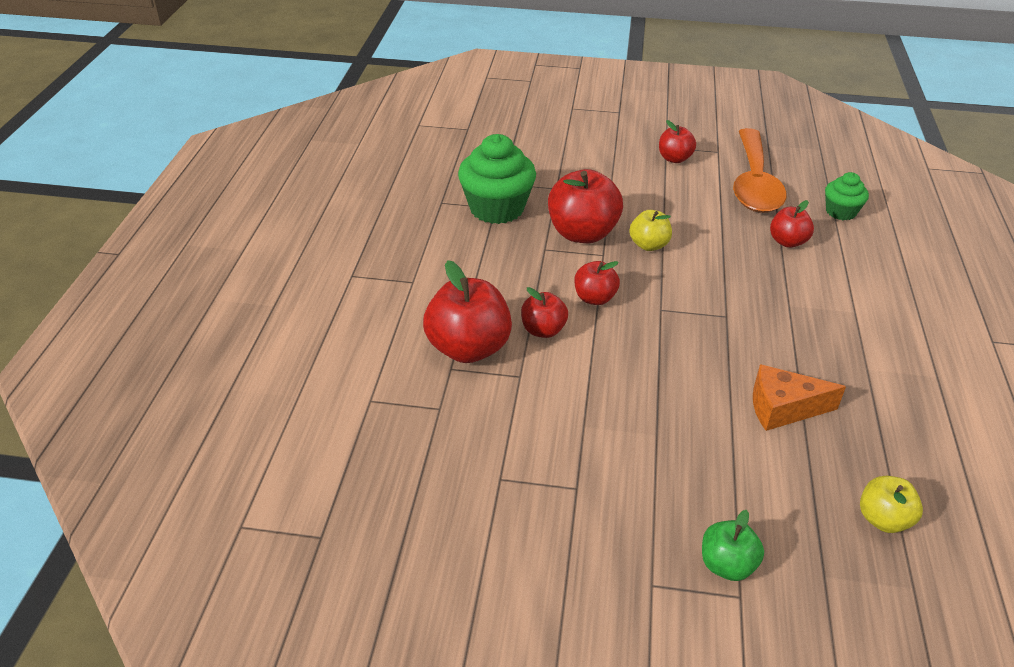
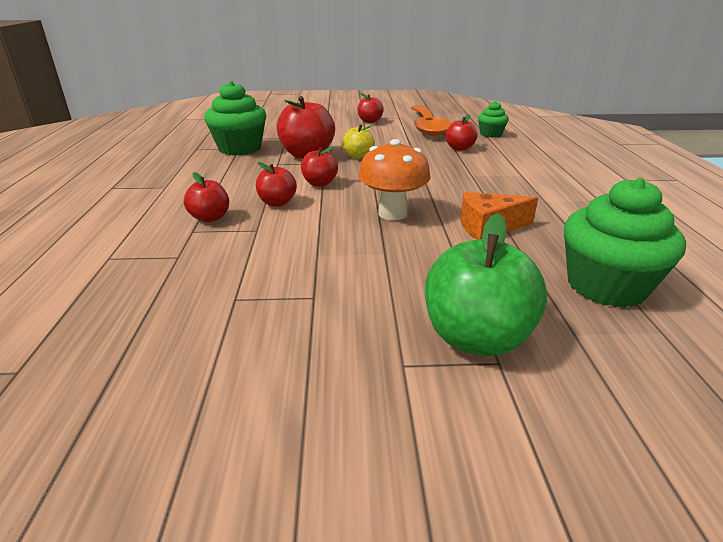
camera: 10 degrees left, 10 degrees down
red apple [423,260,512,363] -> red apple [184,172,229,222], size x0.56
green apple [702,510,764,581] -> green apple [425,213,548,356], size x1.79
yellow apple [860,476,923,533] -> green cupcake [564,178,686,308]
none -> orange mushroom [358,139,431,220]

